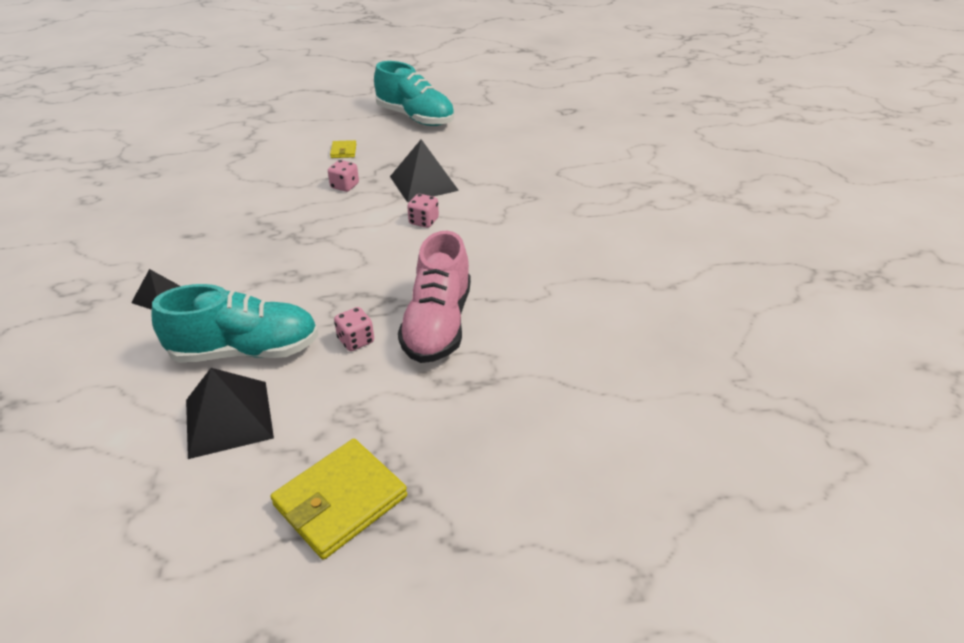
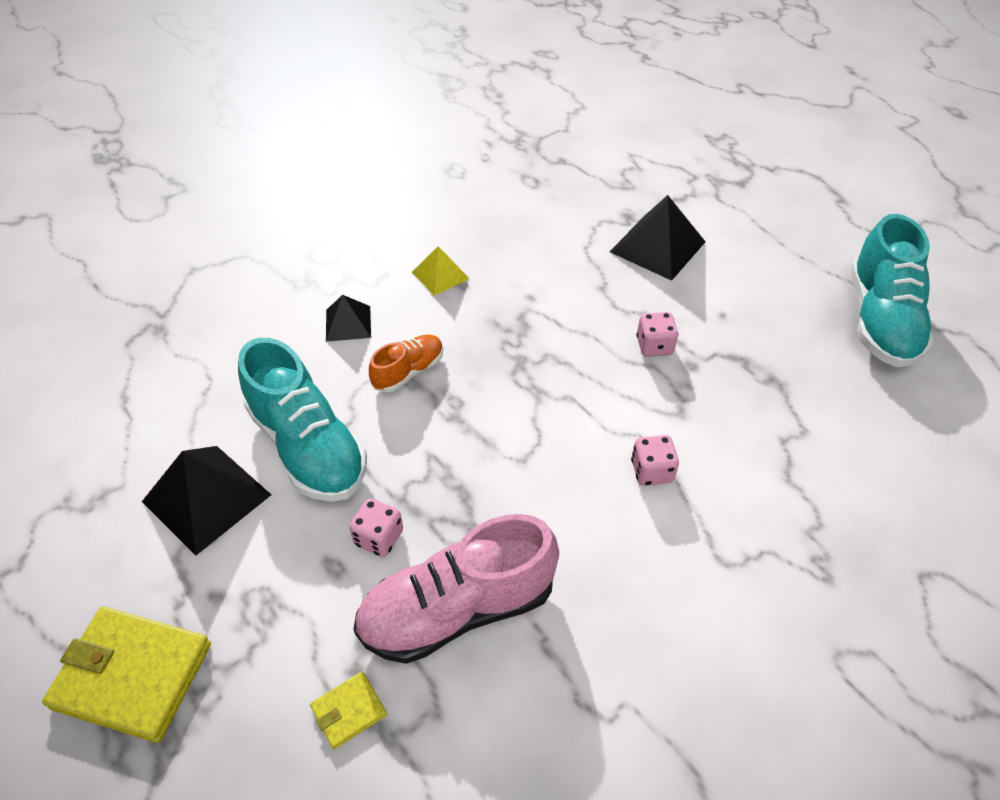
camera: 60 degrees right, 10 degrees up
yellow wallet [330,140,356,158] -> yellow wallet moved to [310,671,387,749]
black pyramid [390,139,459,202] -> black pyramid moved to [609,195,705,281]
none -> orange shoe [369,334,443,393]
none -> yellow pyramid [412,246,470,296]

